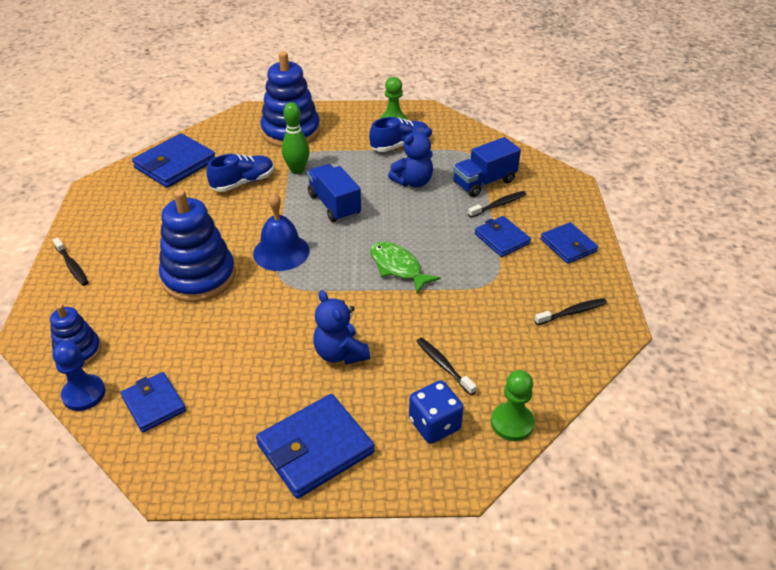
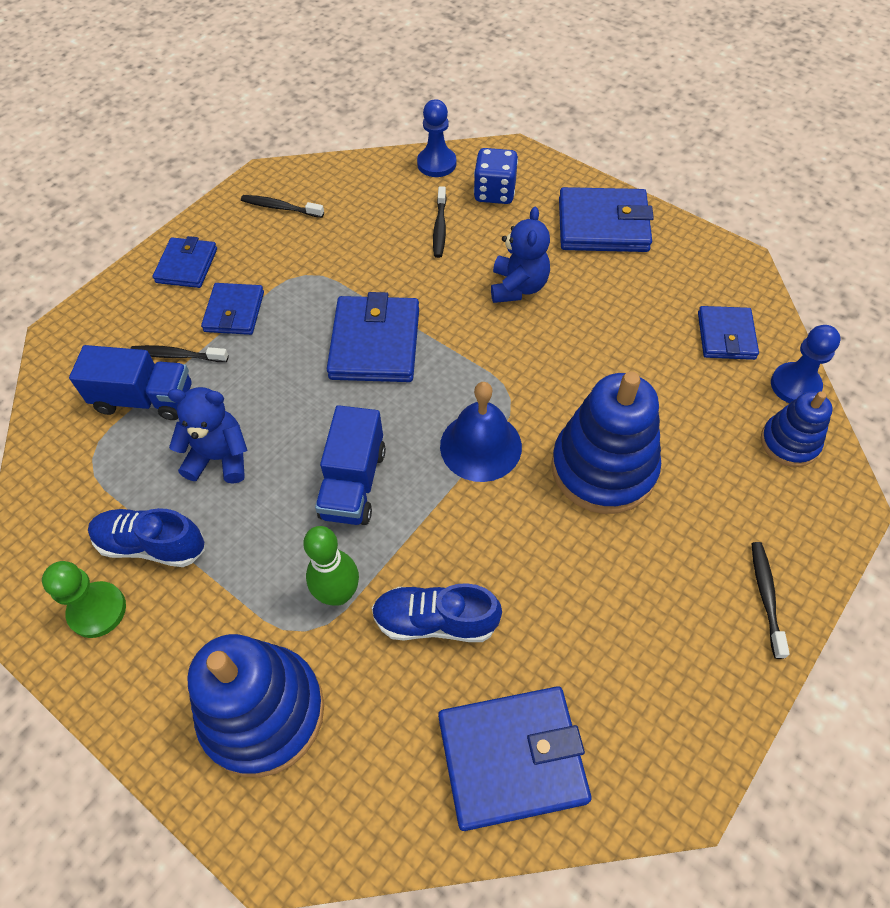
camera: 140 degrees left, 15 degrees up
green fish [370,242,441,294] -> blue wallet [327,292,419,382]
green pawn [491,370,535,441] -> blue pawn [417,99,456,177]

